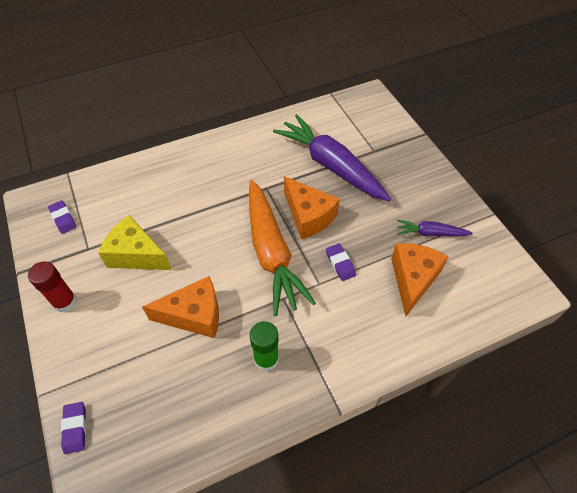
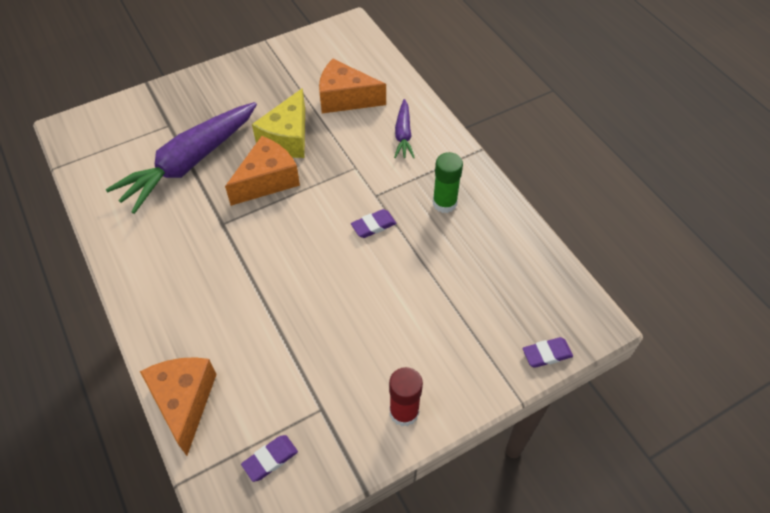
camera: 95 degrees left, 0 degrees up
yellow cheese [98,215,172,270] -> yellow cheese moved to [252,88,305,158]
orange cheese [142,276,219,338] -> orange cheese moved to [140,357,217,456]
orange carrot [249,180,316,316] -> none
purple eraser [326,243,356,281] -> purple eraser moved to [351,209,396,238]
purple carrot [397,220,473,236] -> purple carrot moved to [394,99,415,158]

